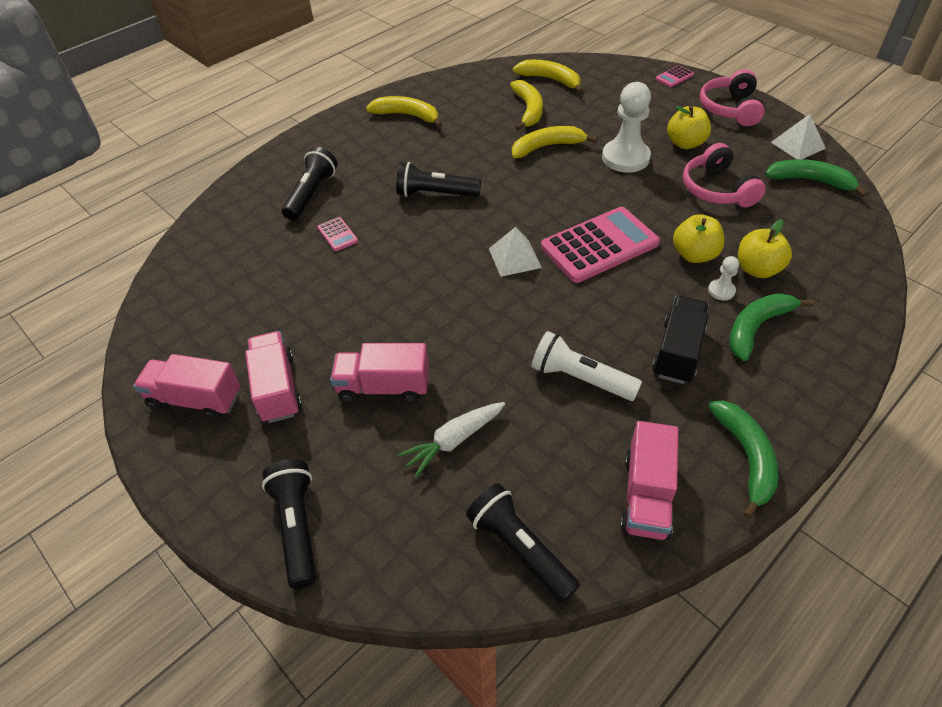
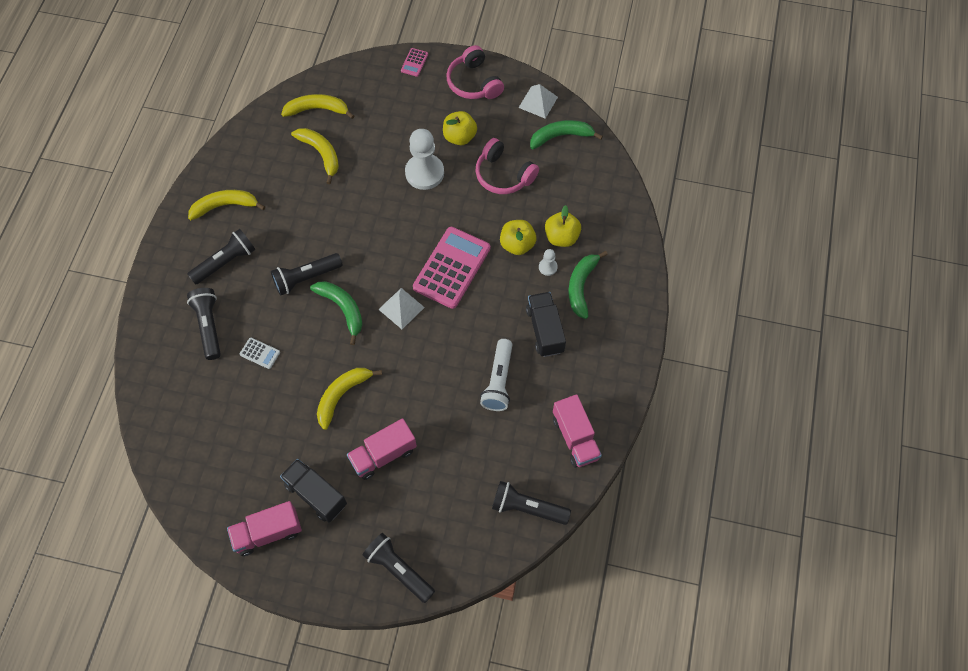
camera: 35 degrees left, 15 degrees up
pink truck [245,331,302,423] -> black truck [280,459,347,523]
pink calculator [317,217,358,251] -> white calculator [240,338,280,369]
white carrot [398,402,505,478] -> none
yellow banana [512,126,598,158] -> yellow banana moved to [317,368,382,430]
white flashlight [532,331,642,401] -> white flashlight turned 75 degrees counterclockwise [480,339,512,411]
green banana [708,401,778,519] -> green banana moved to [310,281,363,345]
none -> black flashlight [188,229,256,285]

